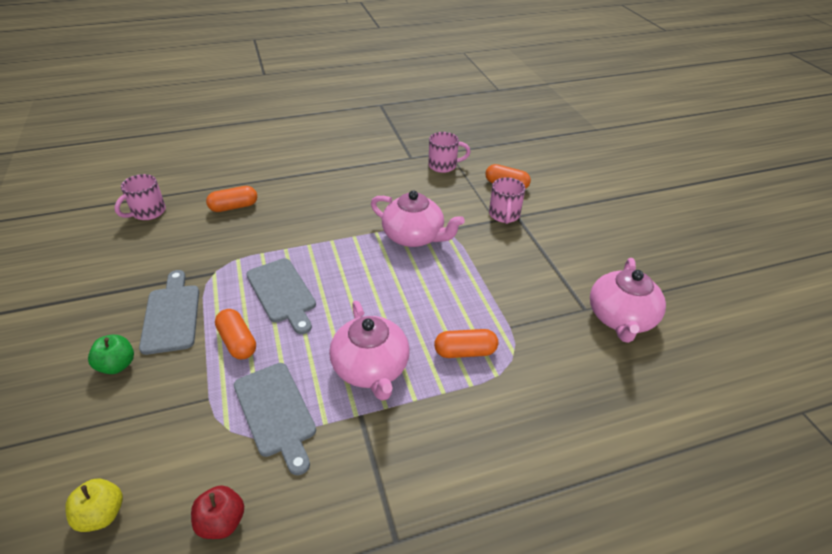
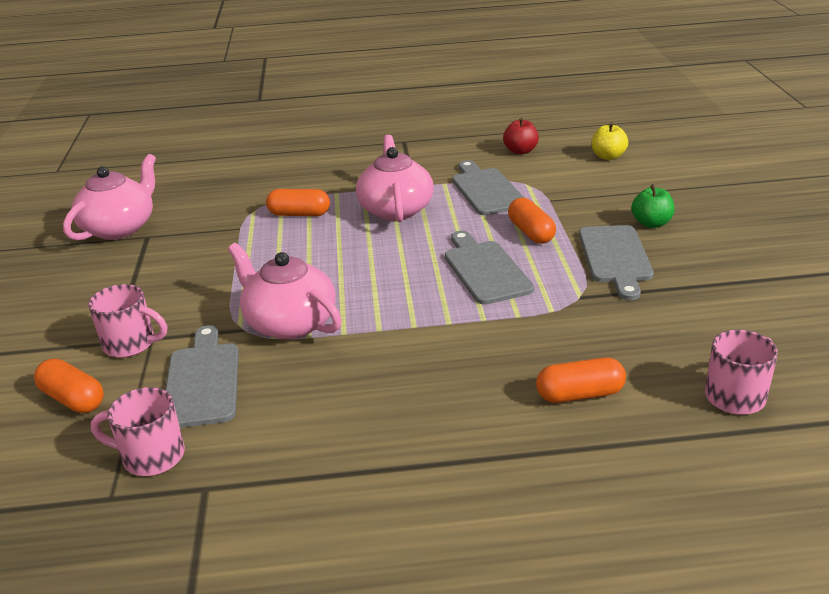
camera: 165 degrees left, 10 degrees down
pink mug [489,177,525,224] -> pink mug turned 90 degrees clockwise [88,284,167,358]
none -> grey cutting board [165,325,239,428]

